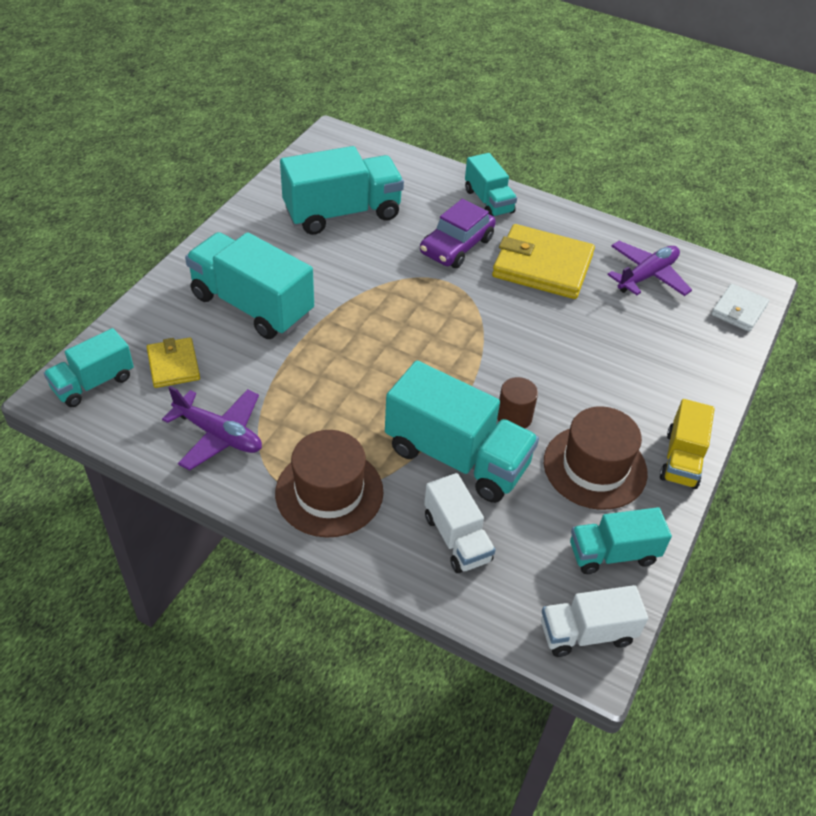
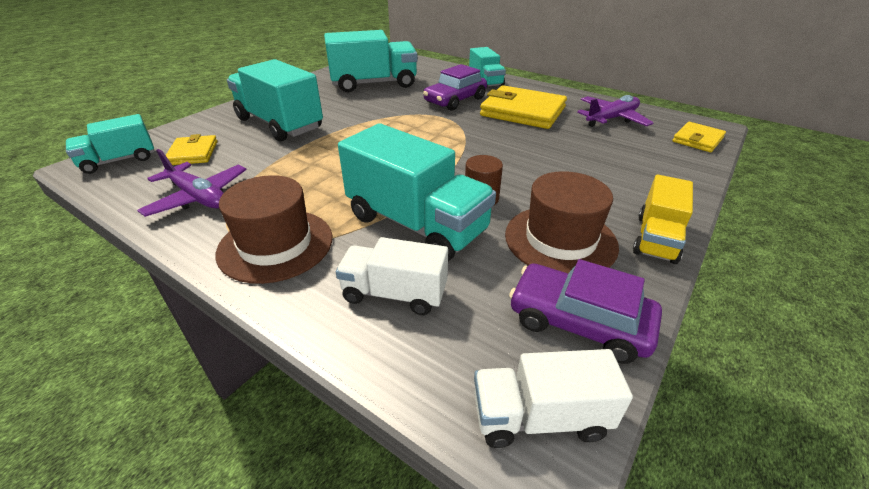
camera: 10 degrees right, 10 degrees down
white truck [424,473,495,573] -> white truck turned 120 degrees clockwise [336,237,448,315]
turquoise truck [570,507,672,574] -> purple car [509,259,662,364]
white wallet [711,283,769,332] -> yellow wallet [672,122,726,152]

